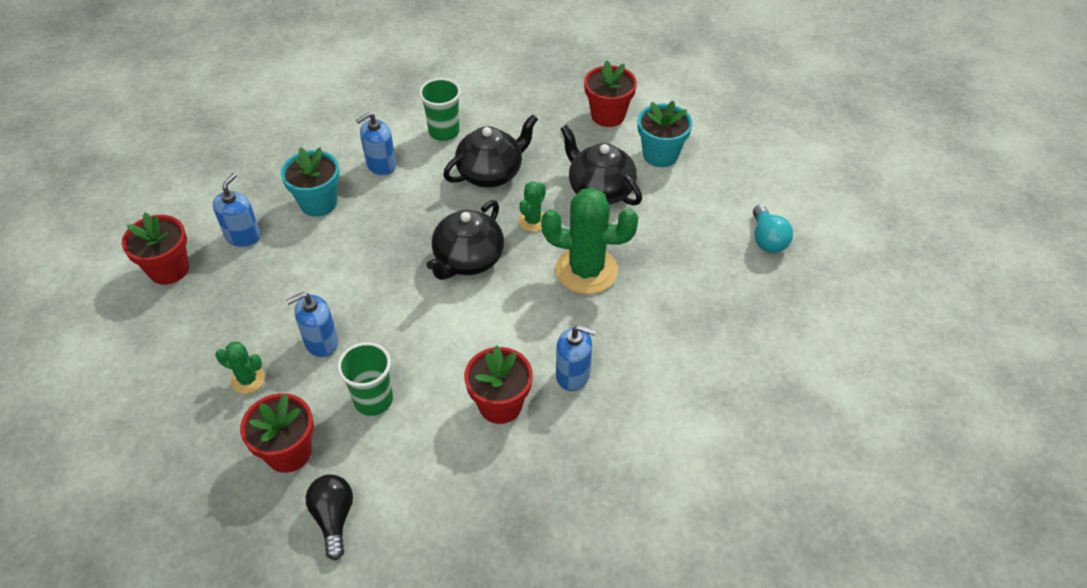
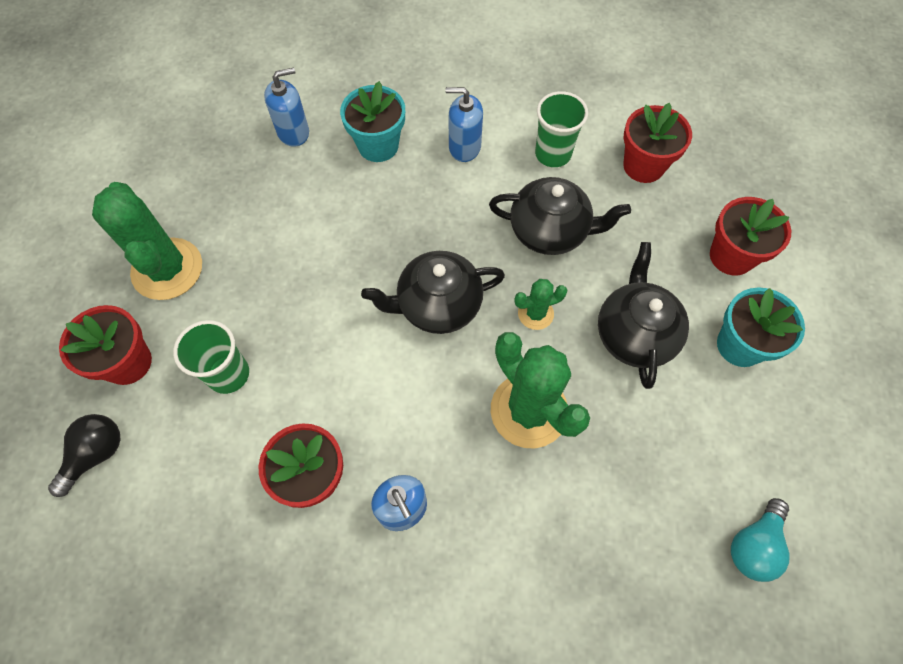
camera: 45 degrees right, 15 degrees up
red flower pot [122,213,189,285] -> red flower pot moved to [623,103,692,183]
green cactus [215,342,265,394] -> green cactus [92,182,202,300], size x2.02
blue soap dispenser [286,292,338,357] -> none

